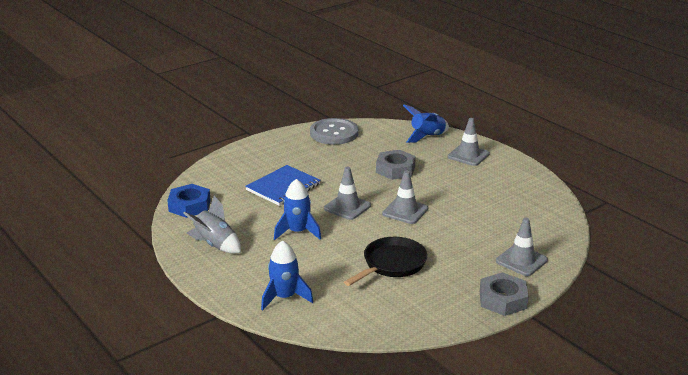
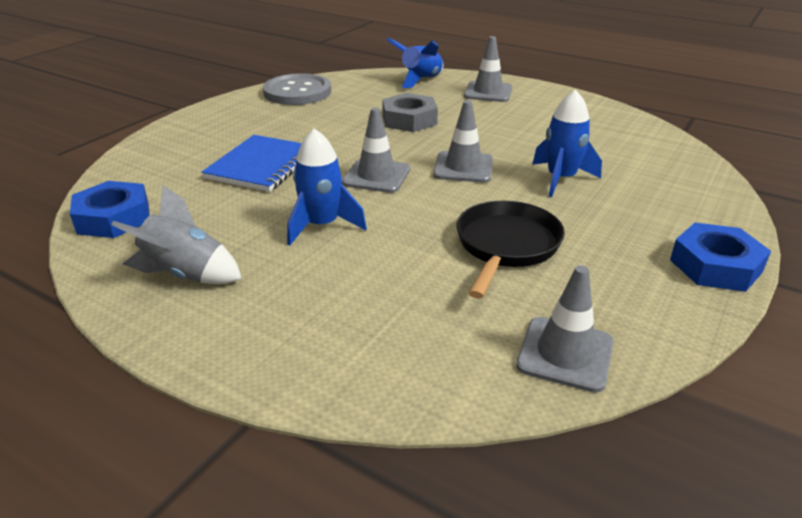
camera: 20 degrees left, 5 degrees up
blue rocket [261,241,313,311] -> blue rocket moved to [532,89,602,197]
grey nut [480,272,529,316] -> blue nut [670,223,771,292]
grey traffic cone [496,217,548,276] -> grey traffic cone moved to [516,265,614,393]

